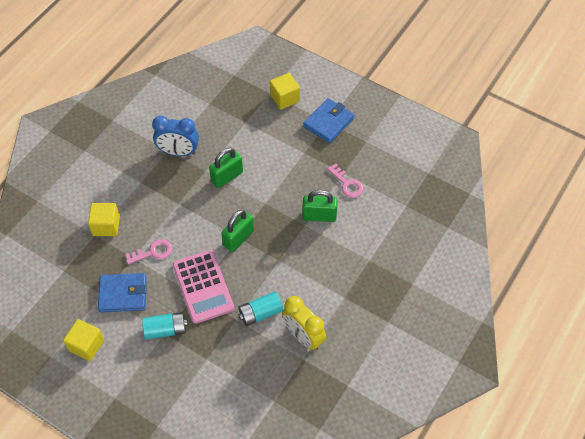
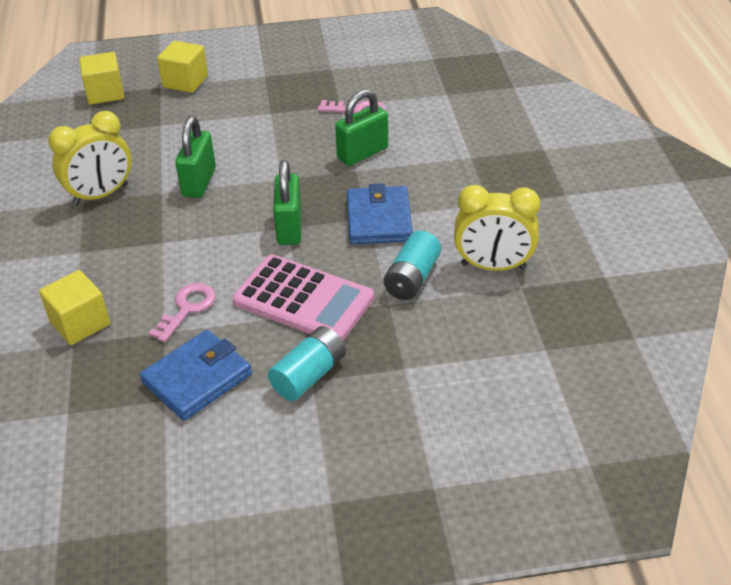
camera: 40 degrees left, 15 degrees down
yellow cube [63,319,104,361] -> yellow cube moved to [79,52,124,105]
blue clock [152,116,199,156] -> yellow clock [48,111,132,205]
blue wallet [303,98,354,143] -> blue wallet moved to [347,183,413,244]

